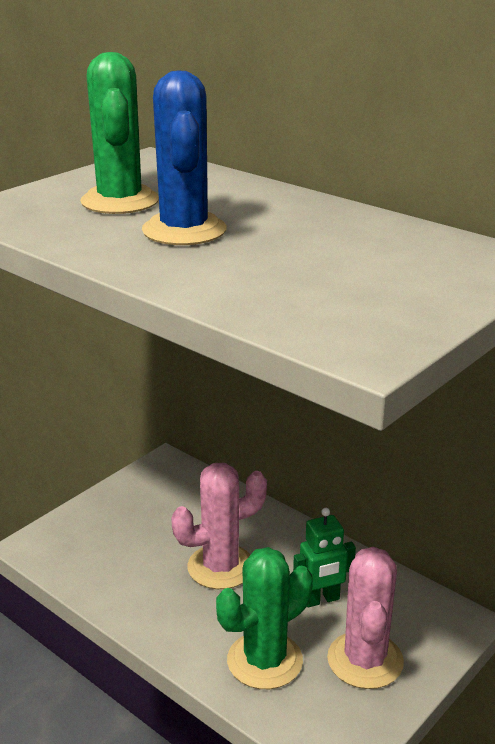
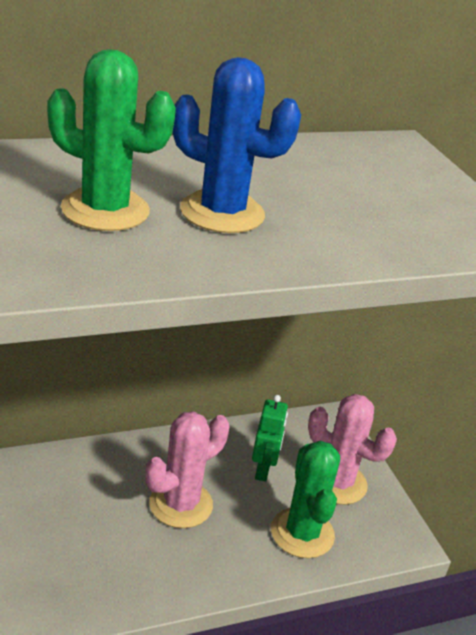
camera: 65 degrees left, 5 degrees up
pink cactus [171,463,267,589] -> pink cactus turned 45 degrees clockwise [145,411,229,528]

